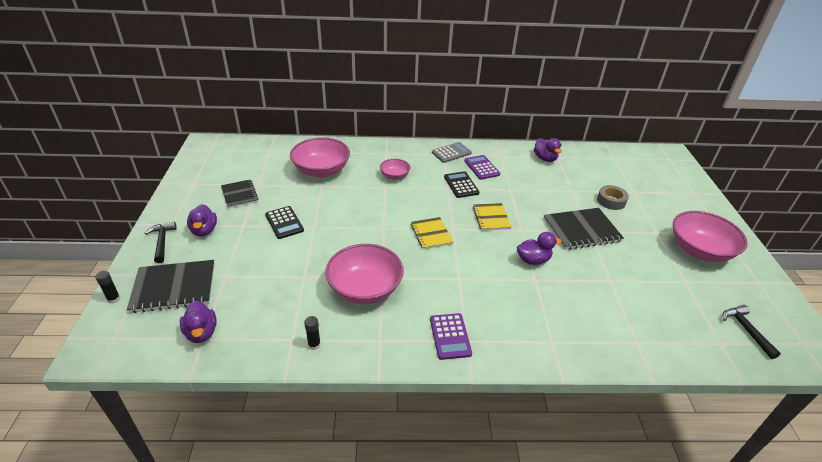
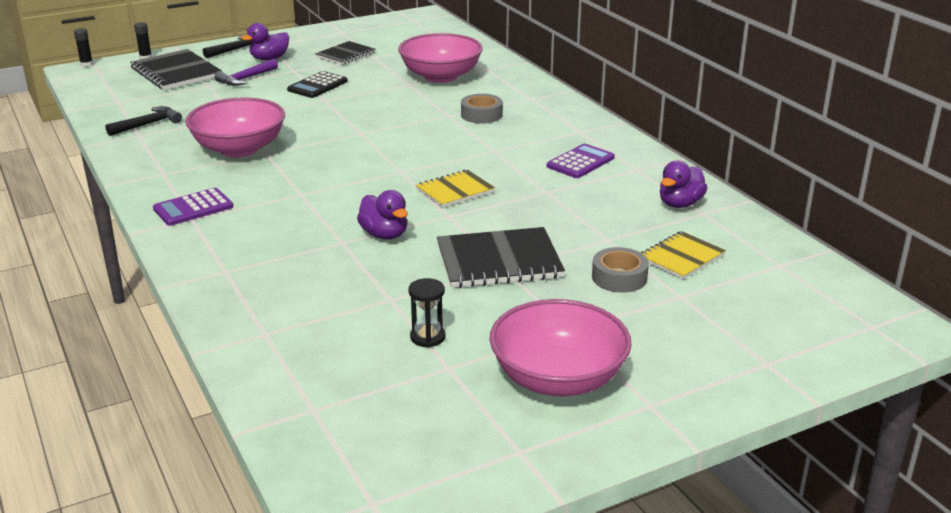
camera: 65 degrees right, 10 degrees down
purple duck [180,301,217,343] -> none
black glue stick [304,316,321,350] -> black glue stick moved to [74,28,93,67]
pink bowl [380,159,411,180] -> grey tape [461,94,503,123]
yellow notebook [411,217,453,249] -> yellow notebook moved to [641,231,726,280]
grey calculator [432,142,472,163] -> none
black calculator [444,171,479,198] -> none
black notebook [543,208,624,250] -> black notebook turned 60 degrees counterclockwise [437,227,565,288]
black hammer [723,305,781,359] -> black hammer moved to [105,106,182,136]
none -> purple hammer [215,59,278,86]
none -> black hourglass [408,278,445,347]

